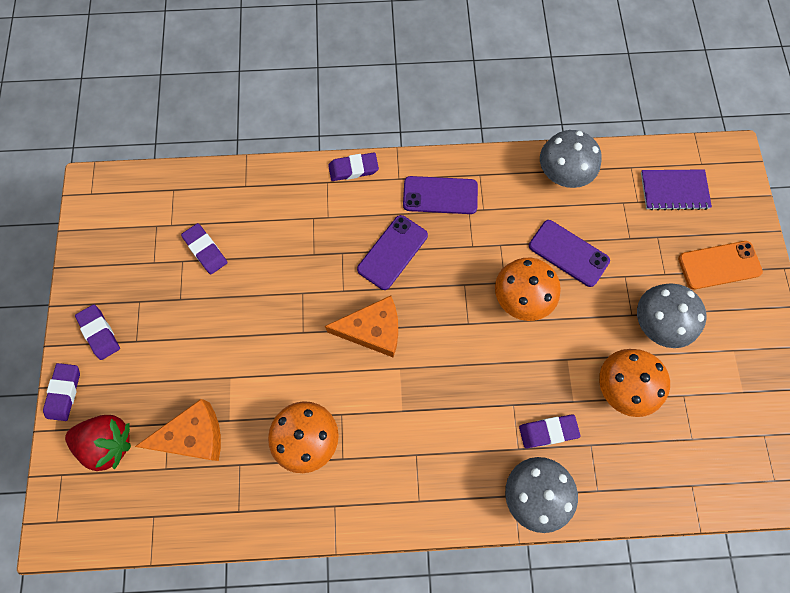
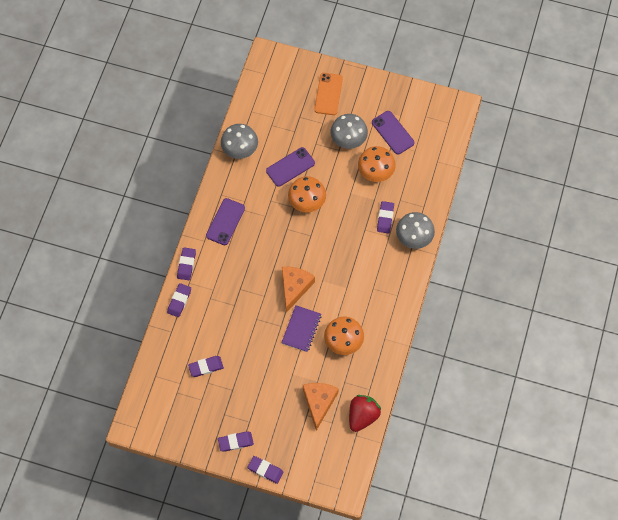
camera: 70 degrees left, 5 degrees down
red strawberry [65,415,131,471] -> red strawberry moved to [349,395,381,432]
purple phone [357,215,428,290] -> purple phone moved to [372,111,415,154]
purple notebook [641,169,712,210] -> purple notebook moved to [281,305,322,352]
none -> purple eraser [167,283,191,317]

